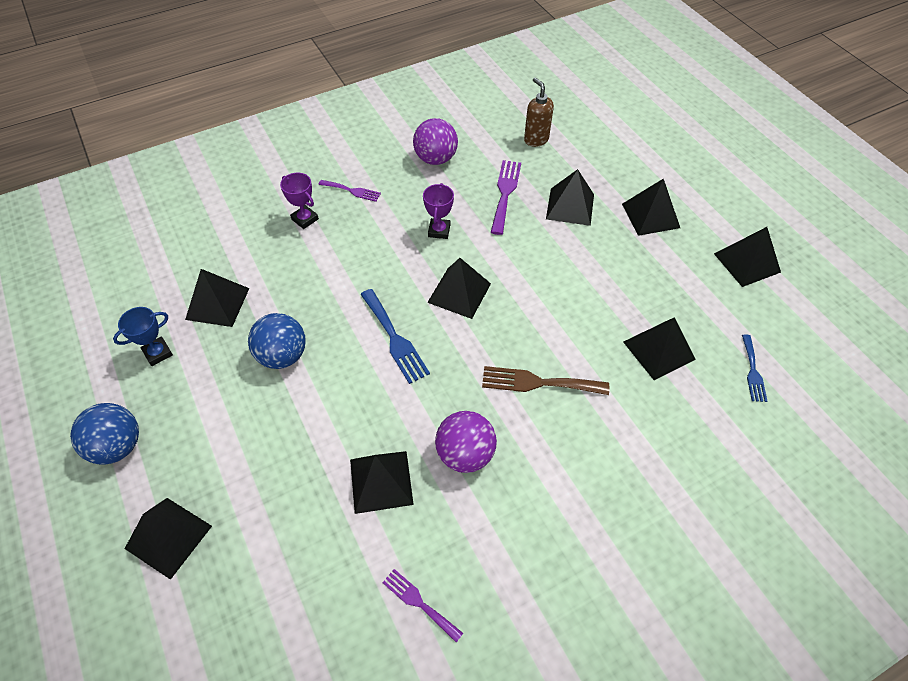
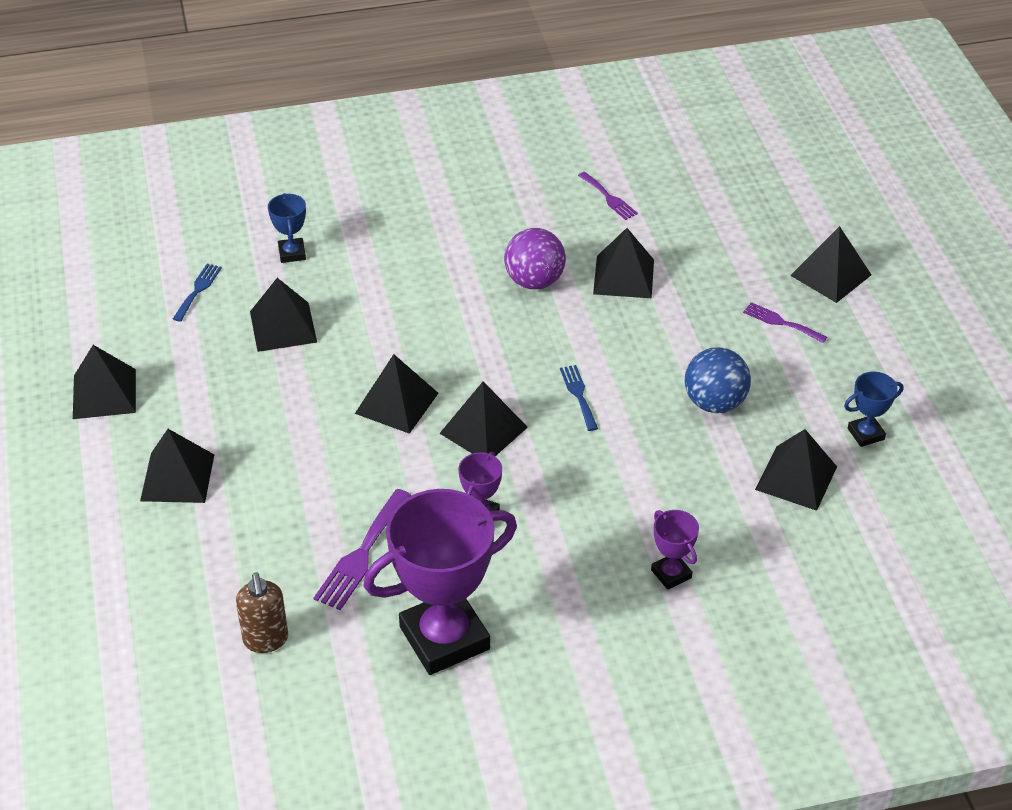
camera: 165 degrees left, 10 degrees down
blue ball [70,403,139,464] -> none
purple fork [318,180,381,202] -> purple fork moved to [743,302,827,343]
blue fork [360,289,430,384] -> blue fork [560,365,598,431], size x0.62
purple ball [413,118,458,165] -> purple trophy [363,489,517,675]
brown fork [482,366,609,395] -> none
black pyramid [546,169,594,226] -> black pyramid moved to [355,354,439,434]
none -> blue trophy [268,193,306,263]

